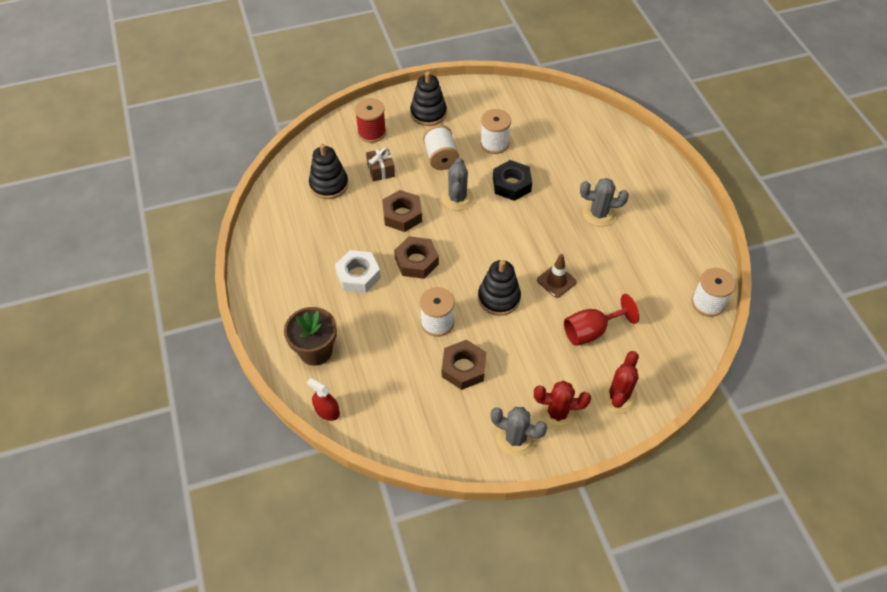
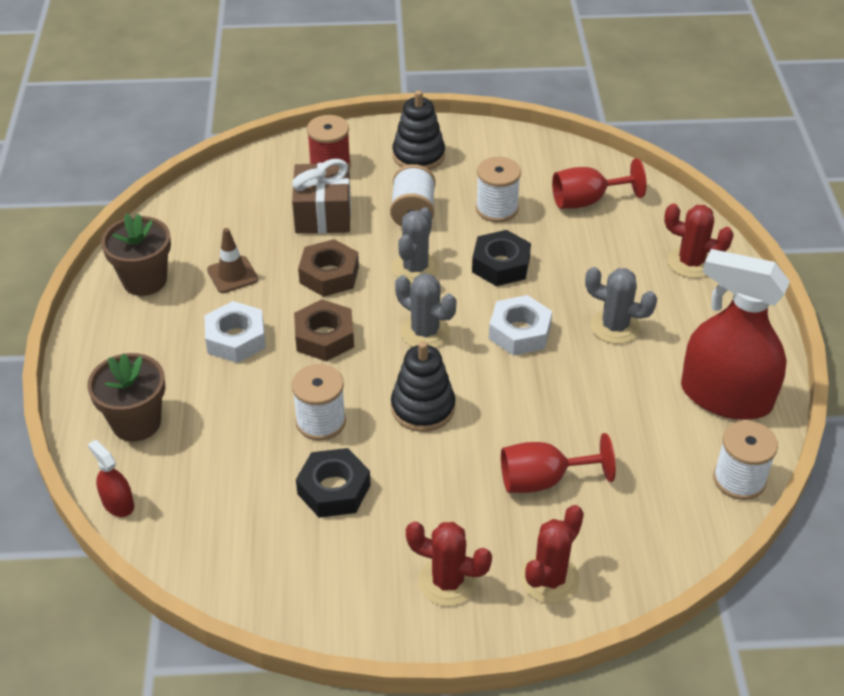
camera: 15 degrees right, 10 degrees down
black stacking toy [309,144,348,199] -> none
brown gift [366,148,395,181] -> brown gift [292,159,351,234], size x1.65
brown nut [442,340,486,390] -> black nut [296,448,371,518]
grey cactus [490,407,547,456] -> grey cactus moved to [395,273,457,348]
brown traffic cone [537,254,577,298] -> brown traffic cone moved to [207,228,258,293]
none -> brown flower pot [101,214,171,296]
none -> white nut [489,295,552,356]
none -> red goblet [552,158,647,209]
none -> red cactus [664,204,734,278]
none -> red spray bottle [681,249,790,420]

